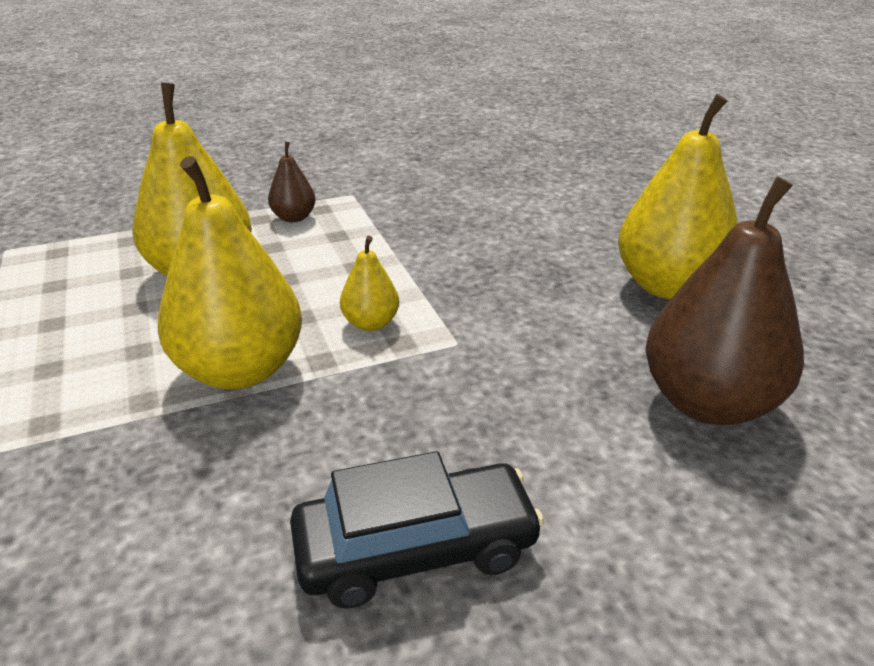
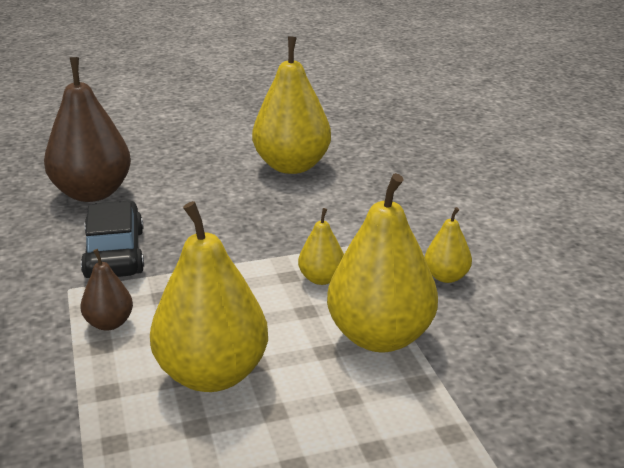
camera: 85 degrees left, 5 degrees down
black car [290,451,544,609] -> black car moved to [81,200,144,278]
brown pear [645,176,804,425] -> brown pear moved to [44,57,131,202]
none -> yellow pear [425,207,472,283]

